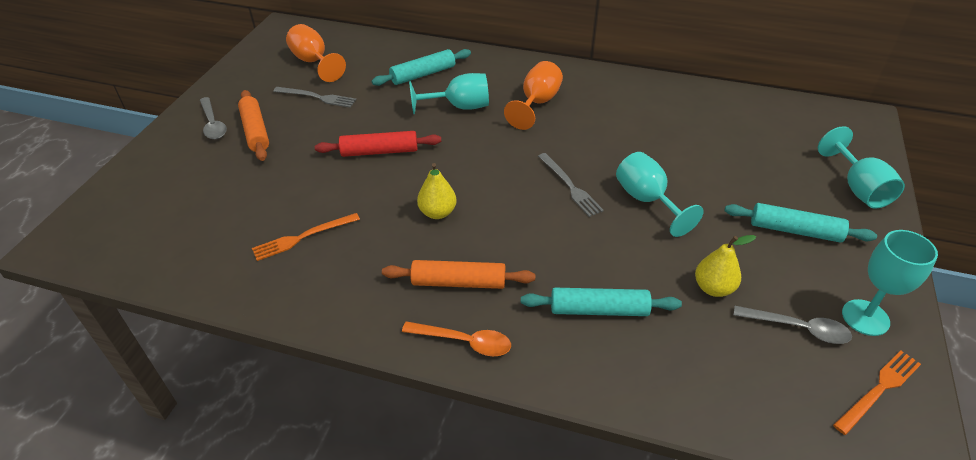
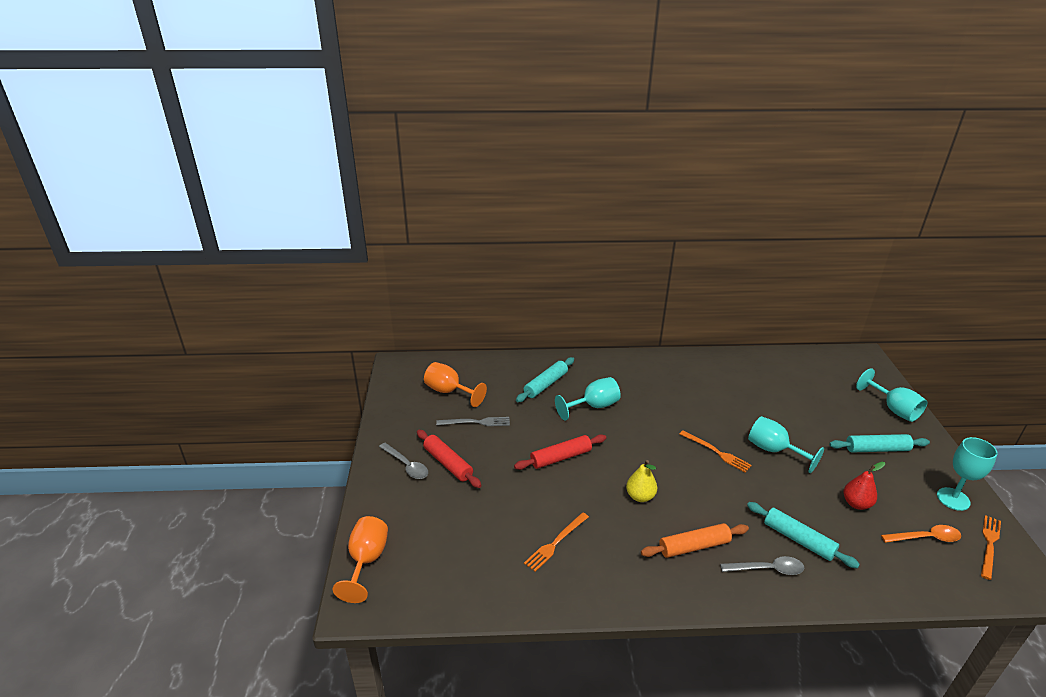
camera: 20 degrees left, 10 degrees down
orange rolling pin [238,90,269,161] -> red rolling pin [417,430,482,488]
orange spoon [402,321,511,356] -> orange spoon moved to [881,525,961,543]
orange goblet [504,61,563,130] -> orange goblet moved to [333,516,388,603]
turquoise rolling pin [521,288,682,316] -> turquoise rolling pin turned 60 degrees clockwise [747,502,860,568]
grey fork [538,153,604,217] -> orange fork [680,430,752,473]
yellow pear [695,235,756,297] -> red pear [843,462,885,510]
grey spoon [733,306,852,344] -> grey spoon moved to [720,556,804,575]

